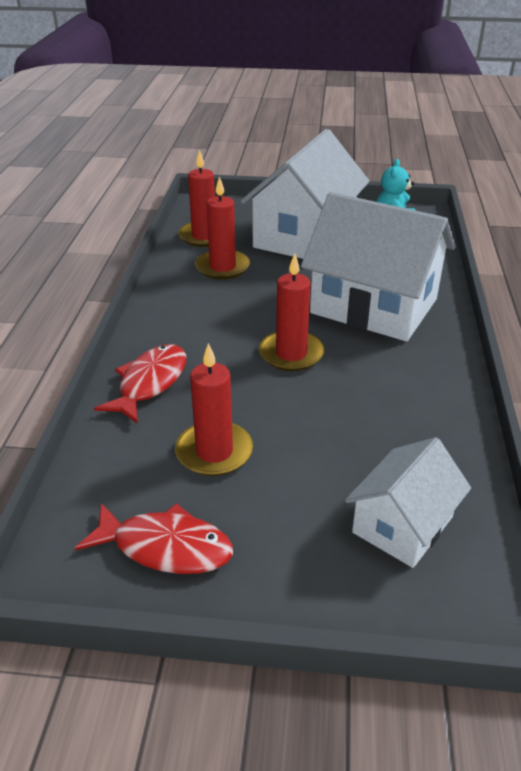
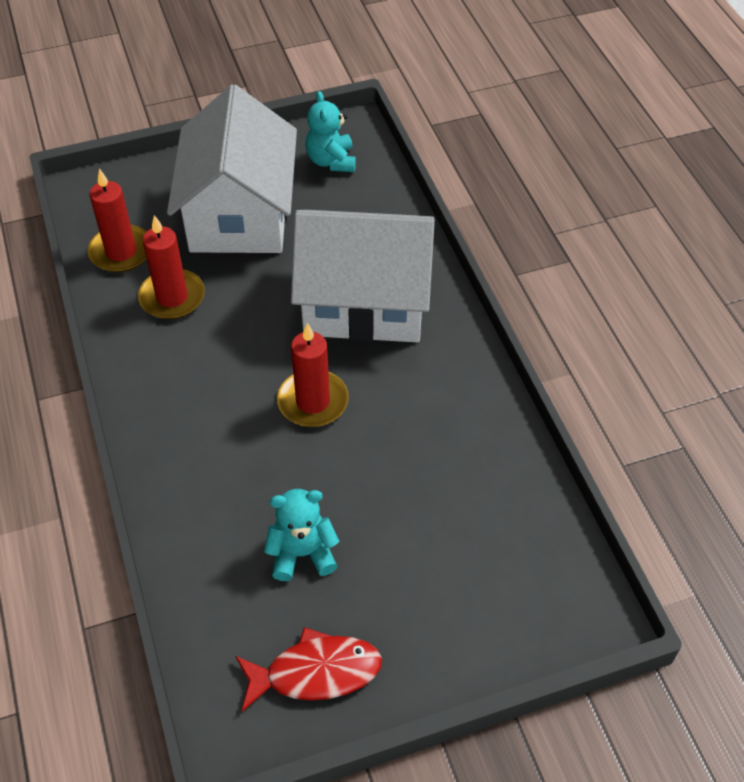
camera: 25 degrees left, 15 degrees up
red fish [94,344,186,424] -> none
red candle [175,343,253,476] -> turquoise teddy bear [264,489,340,581]
white house [345,437,471,568] -> none

